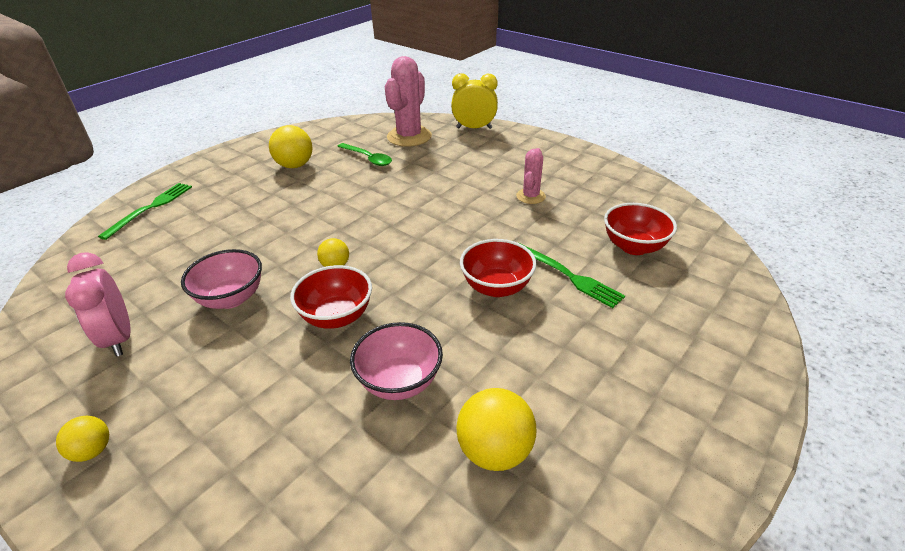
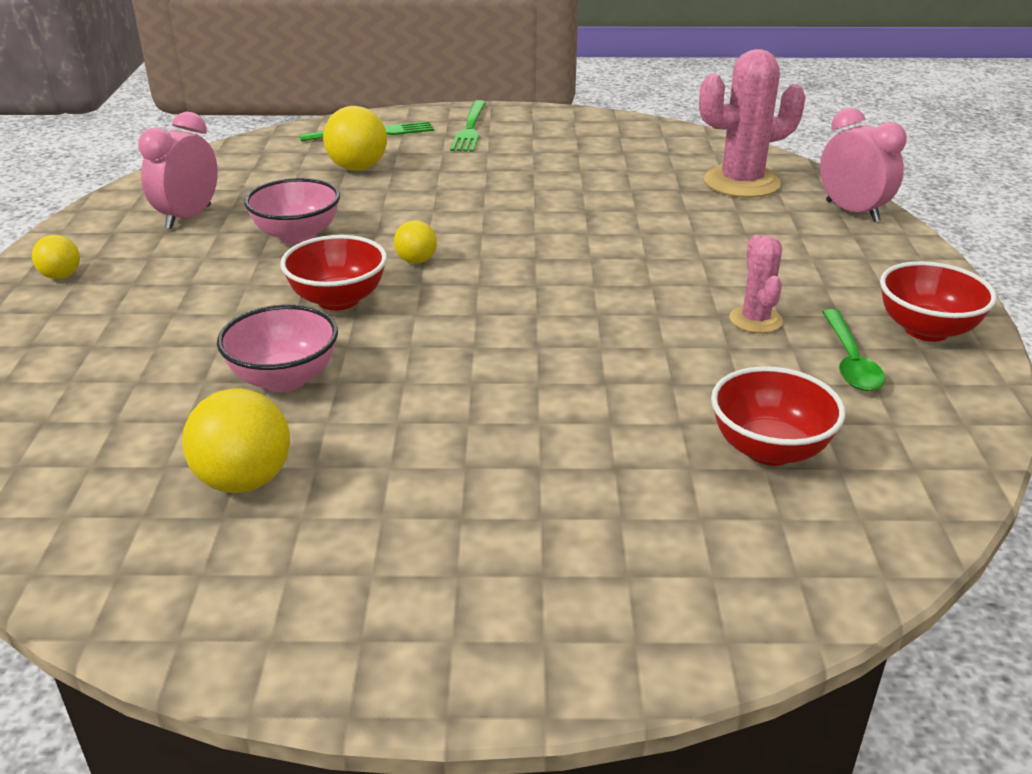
camera: 50 degrees right, 5 degrees down
yellow ball [269,125,312,168] -> yellow ball moved to [323,106,387,171]
green spoon [337,143,392,166] -> green spoon moved to [822,309,885,391]
yellow clock [451,73,498,129] -> pink clock [820,108,907,222]
red bowl [460,239,537,297] -> red bowl moved to [880,261,997,342]
pink cactus [516,148,546,204] -> pink cactus turned 75 degrees counterclockwise [729,235,783,333]
green fork [520,243,625,308] -> green fork moved to [450,100,486,152]

